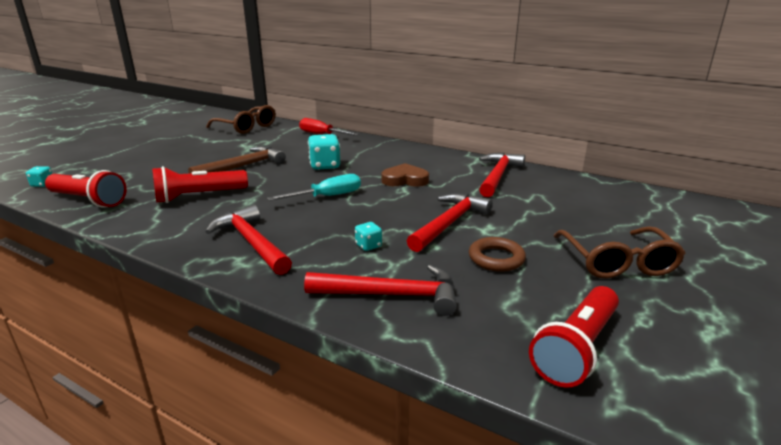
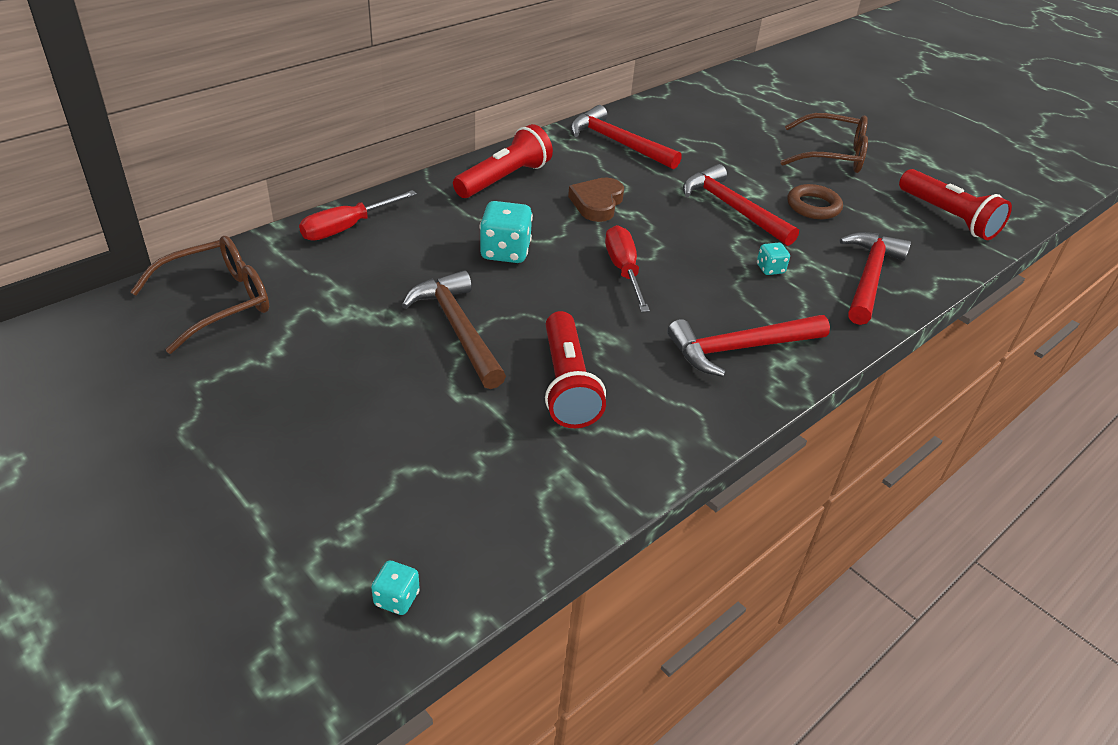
camera: 75 degrees left, 15 degrees up
red flashlight [45,170,127,208] -> red flashlight moved to [453,124,553,198]
turquoise screwdriver [267,174,361,201] -> red screwdriver [605,225,650,312]

